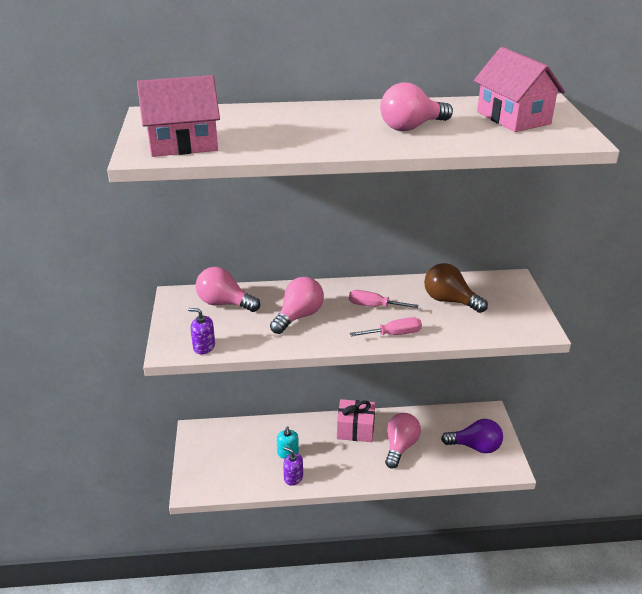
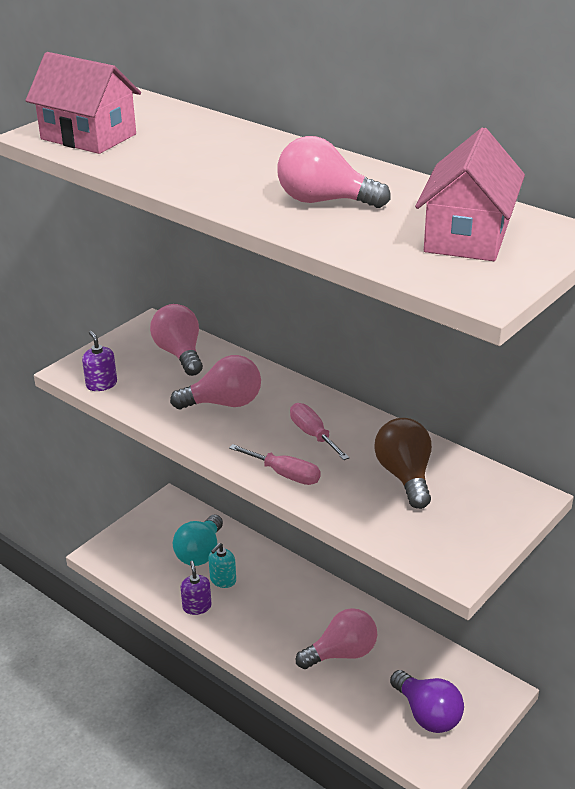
camera: 45 degrees right, 0 degrees up
pink gift [337,399,375,442] -> none
none -> turquoise light bulb [173,515,223,566]

